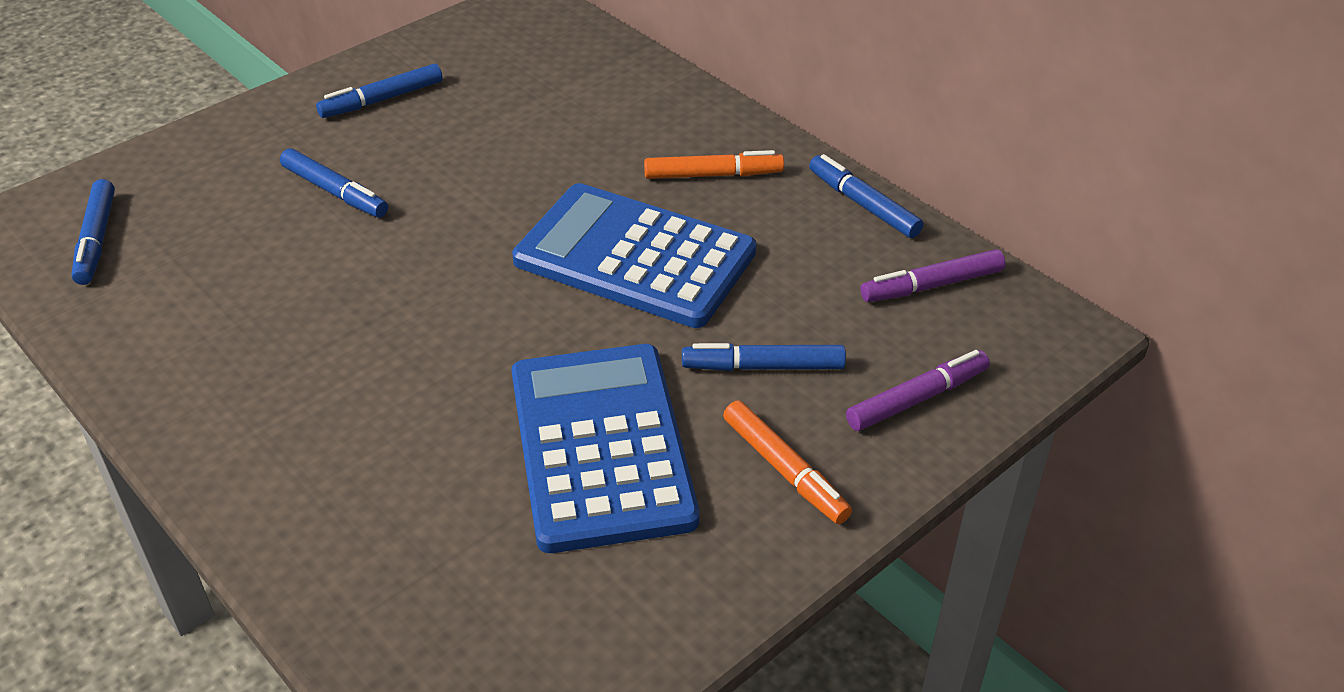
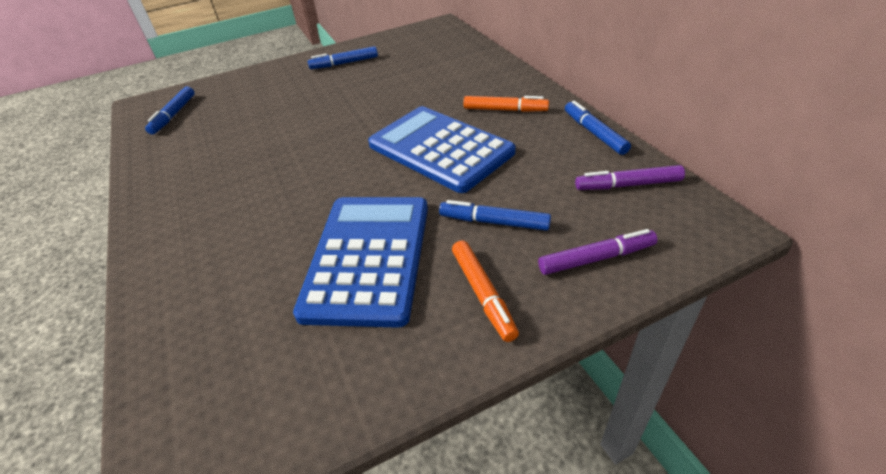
camera: 20 degrees right, 0 degrees up
blue marker [280,148,388,217] -> none

